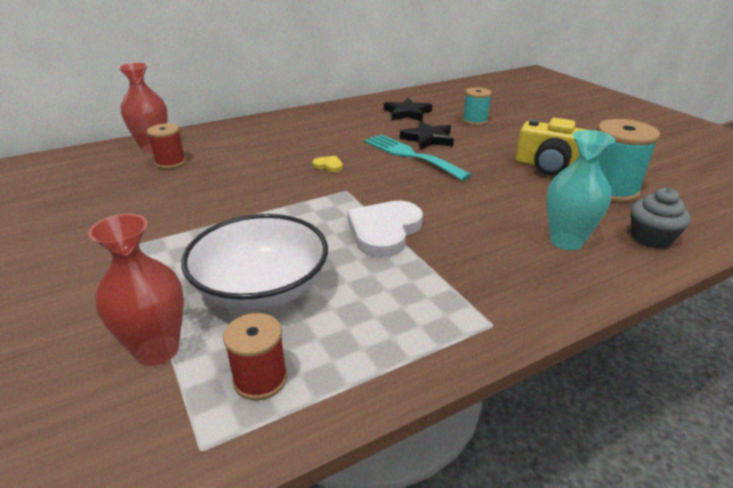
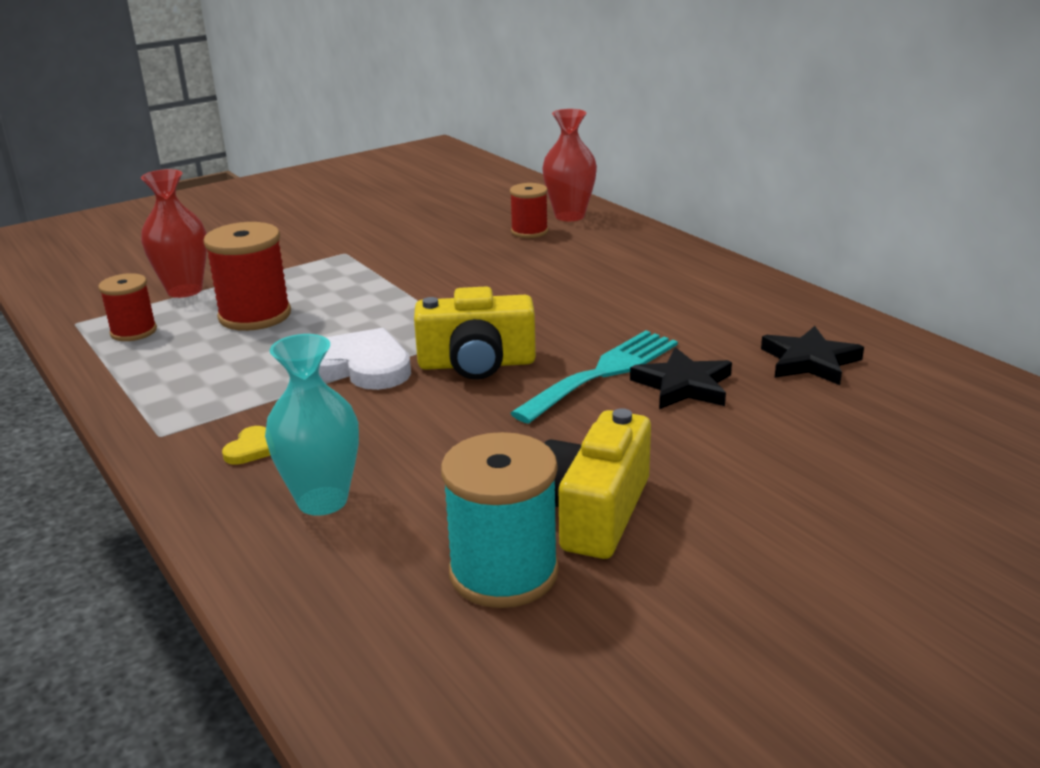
camera: 85 degrees right, 5 degrees down
white bowl [181,214,328,312] -> red spool [203,222,291,331]
yellow heart [312,156,343,172] -> yellow heart moved to [222,426,271,465]
turquoise spool [463,87,492,125] -> none
grey cupcake [631,188,691,249] -> none
none -> yellow camera [414,286,536,380]

